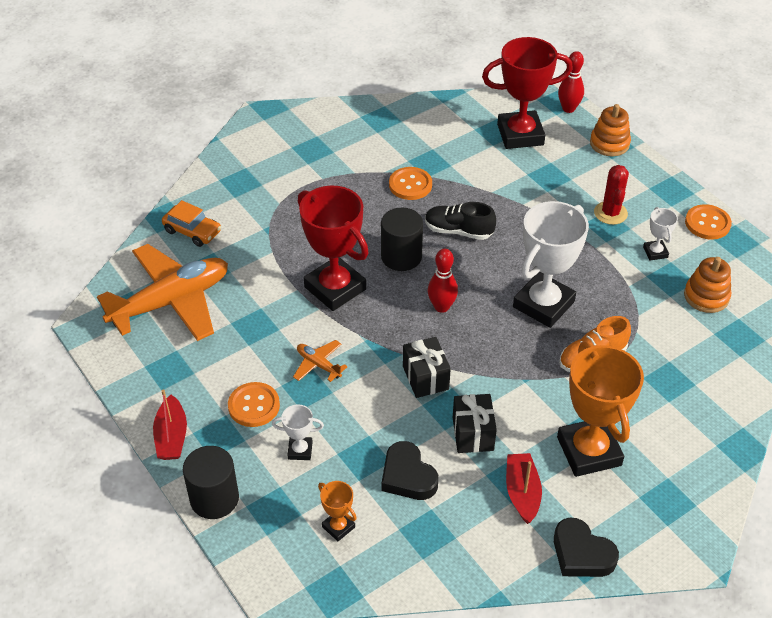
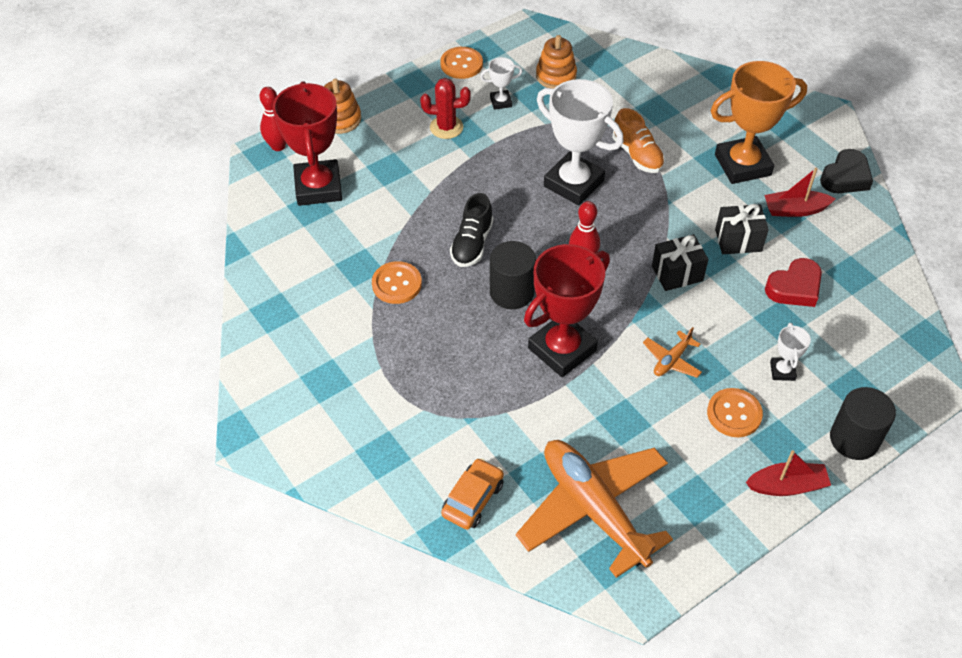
camera: 90 degrees left, 5 degrees up
orange trophy [318,481,357,541] -> none
black heart [382,441,438,500] -> red heart [765,258,822,307]

